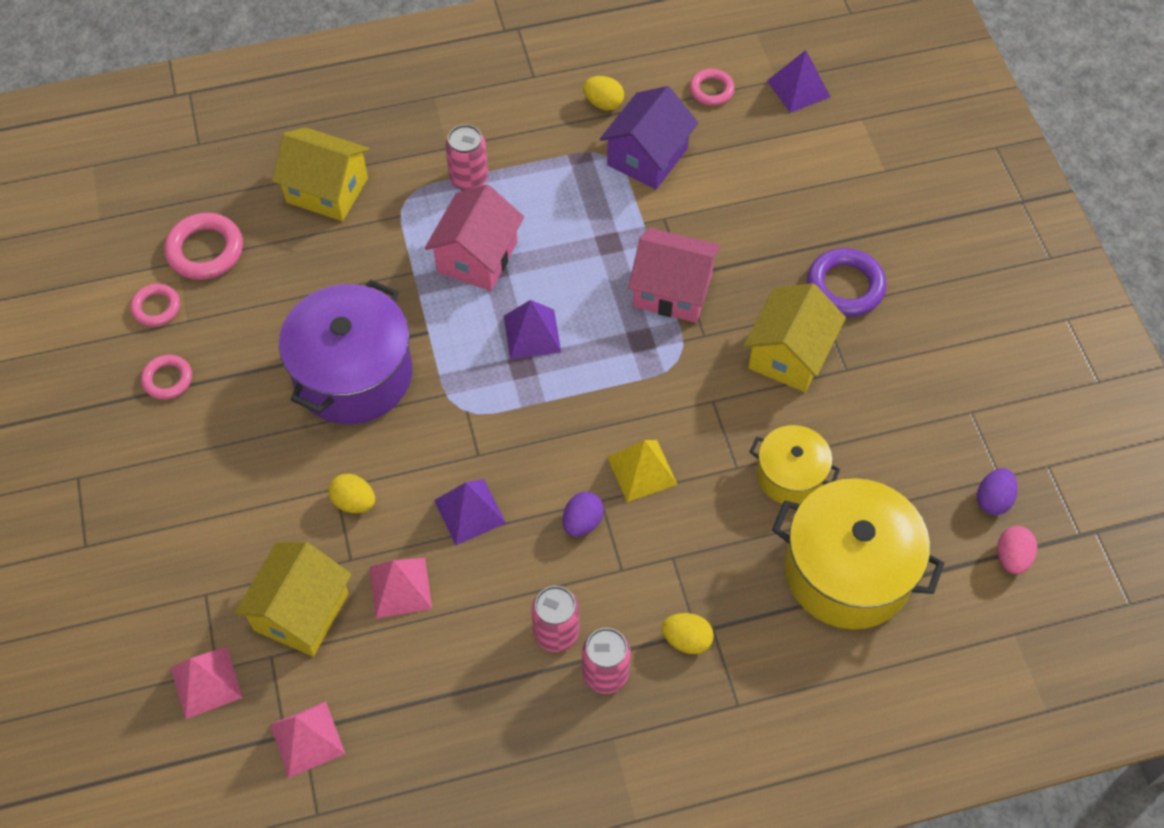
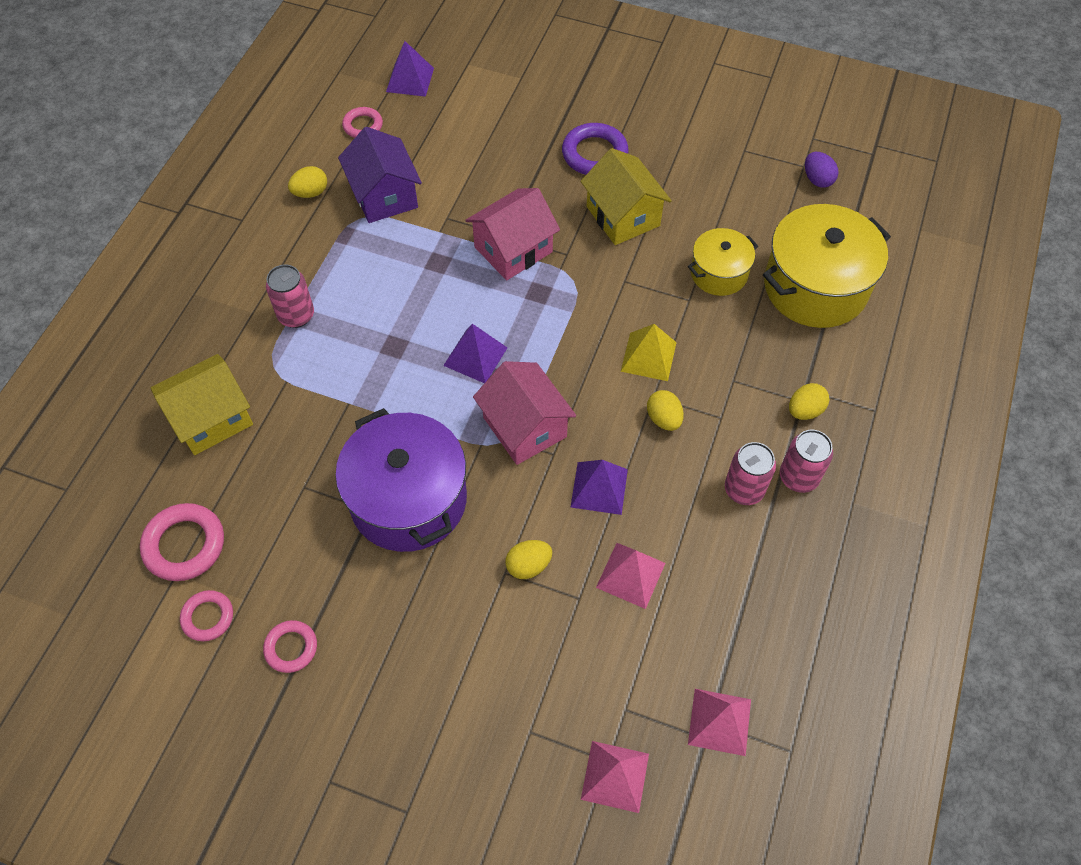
camera: 55 degrees left, 0 degrees up
yellow house [234,542,352,656] -> none
pink house [425,184,524,291] -> pink house moved to [473,361,576,465]
purple egg [563,492,604,537] -> yellow egg [647,390,684,431]
pink egg [997,526,1037,574] -> none

